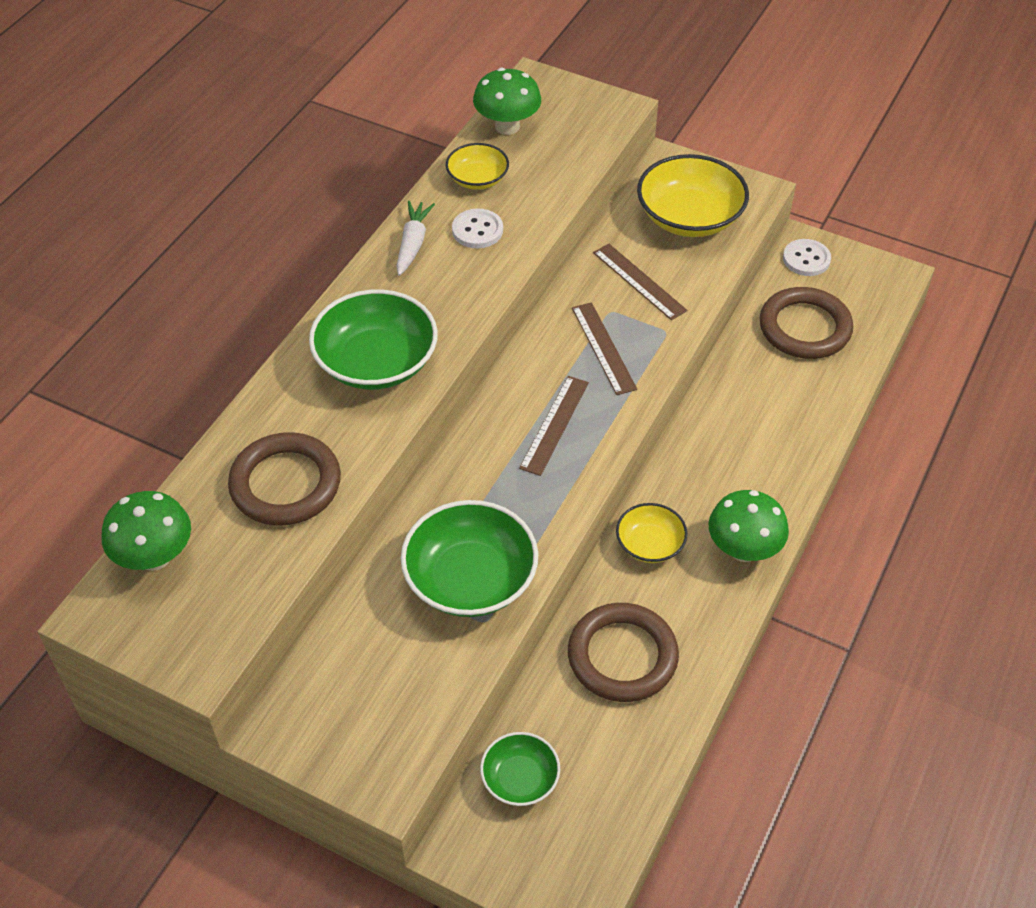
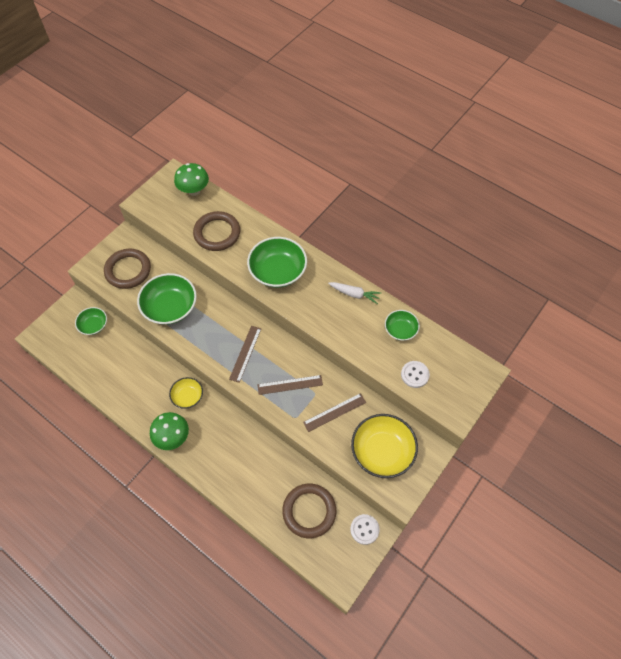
camera: 100 degrees right, 10 degrees up
yellow bowl [446,143,509,190] -> green bowl [385,310,420,341]
white button [452,209,503,248] -> white button moved to [401,361,430,388]
green mushroom [473,68,541,135] -> none
brown ruler [519,376,589,476] -> brown ruler turned 75 degrees clockwise [229,326,261,383]
brown ring [568,603,679,702] -> brown ring moved to [104,249,151,289]

